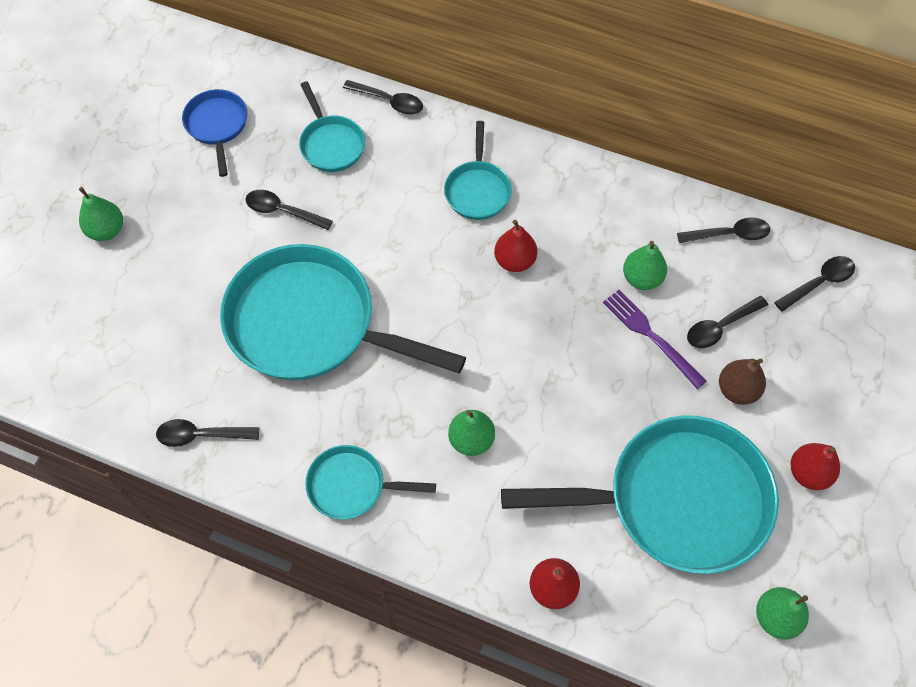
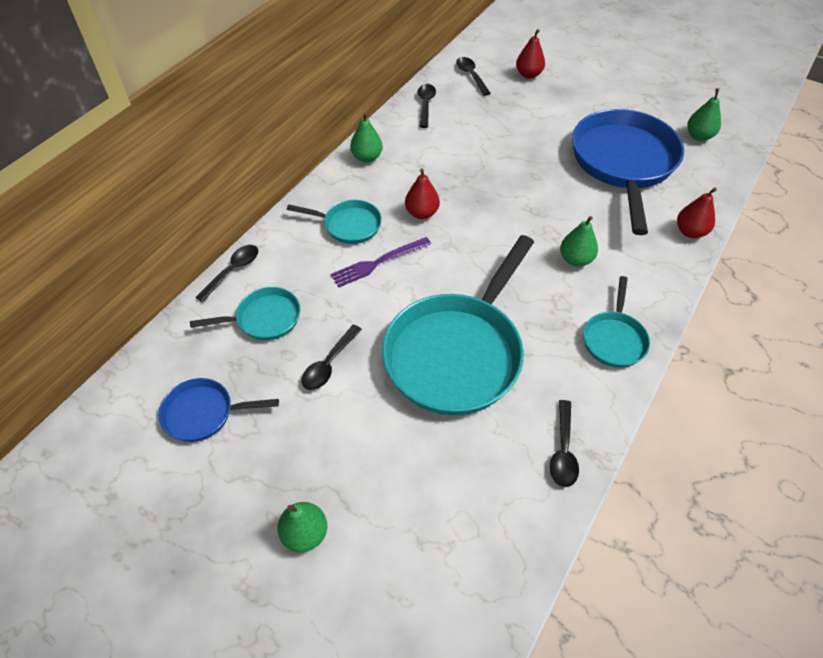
camera: 80 degrees left, 10 degrees down
turquoise pan [501,415,779,574] -> blue pan [572,109,684,235]
purple fork [603,290,707,389] -> purple fork moved to [331,237,431,287]
green pear [623,241,667,290] -> green pear moved to [350,112,383,162]
black spoon [687,296,768,348] -> none
brown pear [719,358,766,405] -> none
red pear [790,443,840,490] -> red pear moved to [516,29,545,79]

